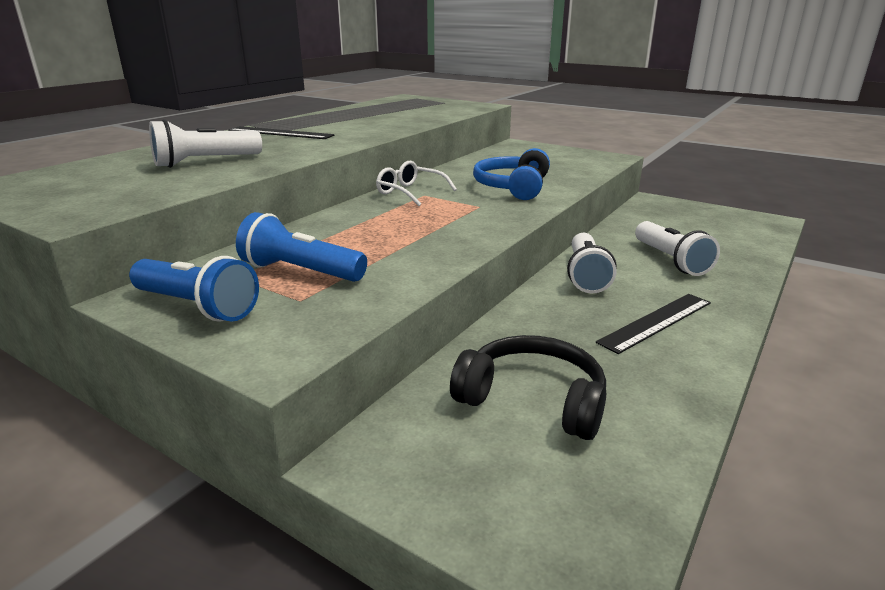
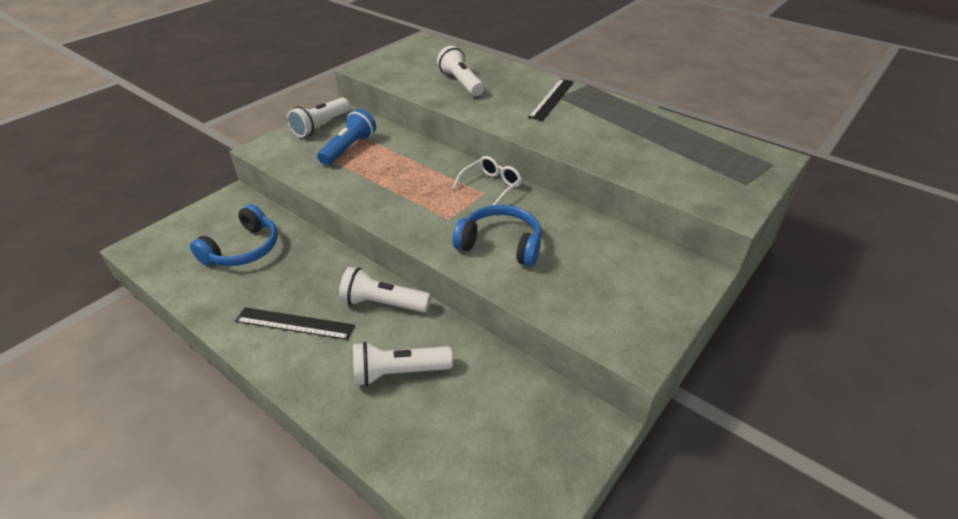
camera: 95 degrees right, 15 degrees up
blue flashlight [129,256,259,322] -> white flashlight [287,97,350,137]
black headphones [450,335,606,440] -> blue headphones [190,204,278,266]
black ruler [596,294,711,354] -> black ruler turned 45 degrees counterclockwise [235,307,355,340]

